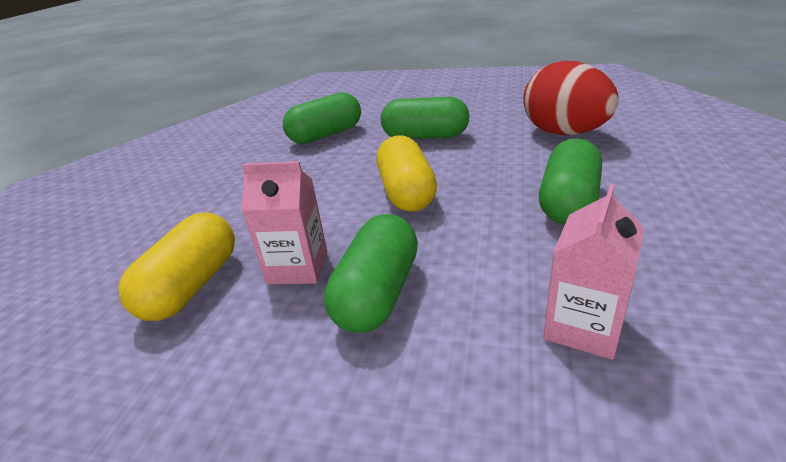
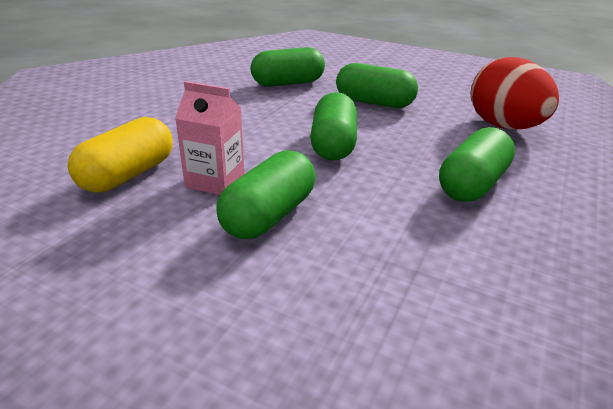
camera: 10 degrees right, 0 degrees up
yellow capsule [376,135,437,212] -> green capsule [310,92,357,161]
pink carton [543,184,644,360] -> none

